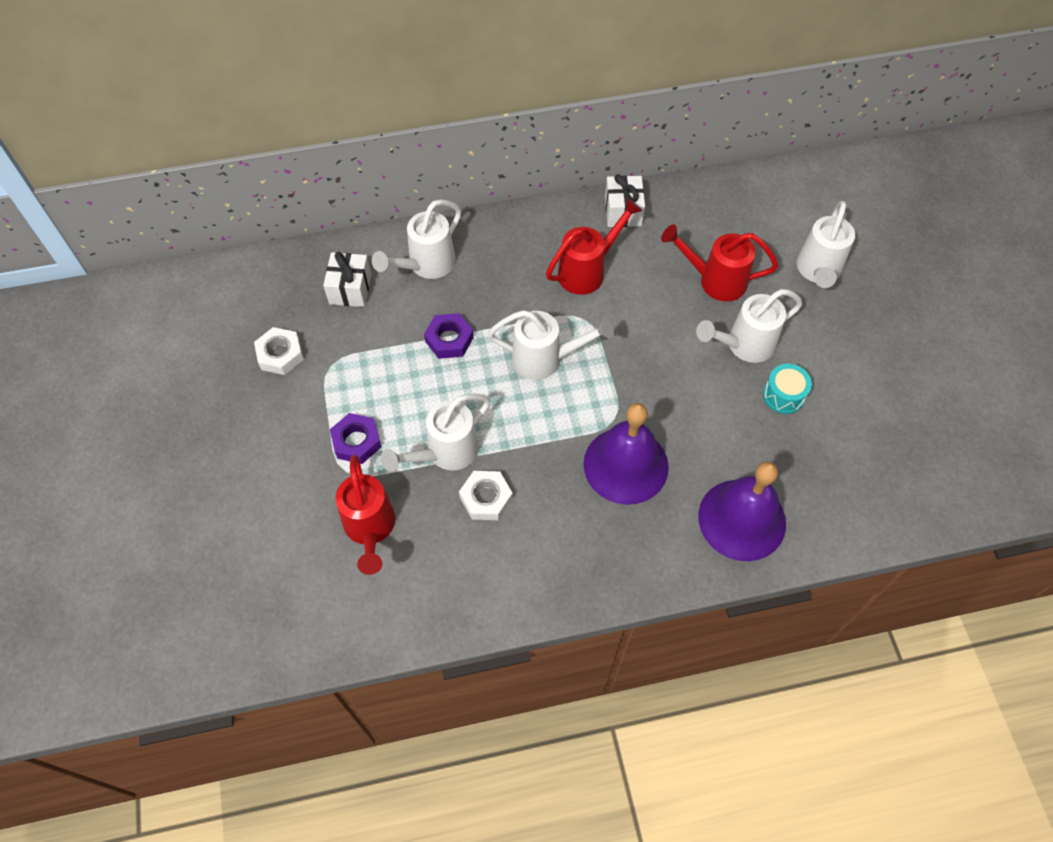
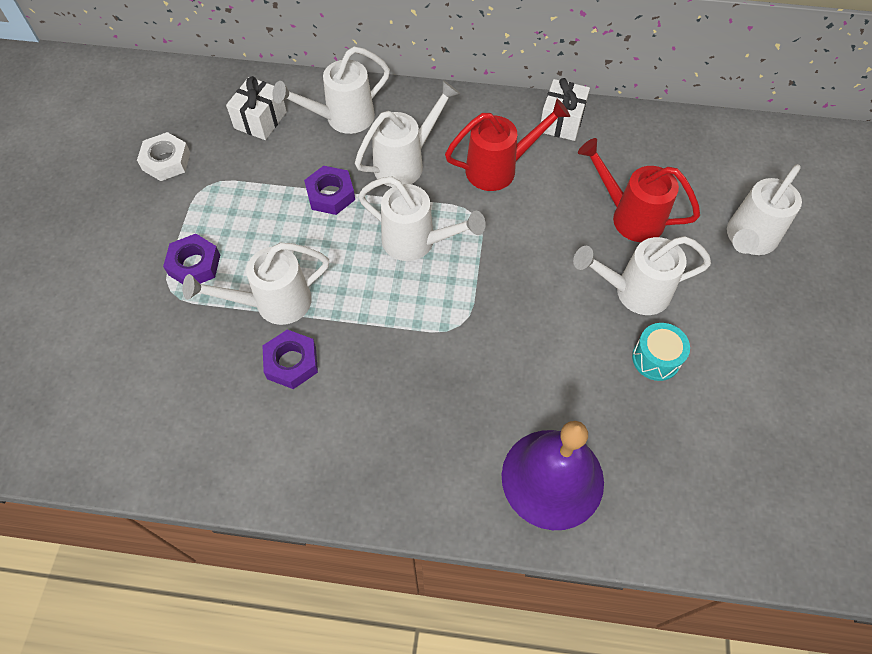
camera: 20 degrees right, 0 degrees up
red watering can [335,455,395,575] -> none
white nut [459,471,513,520] -> purple nut [263,330,318,389]
purple bell [583,403,669,505] -> none
none -> white watering can [355,80,460,187]

